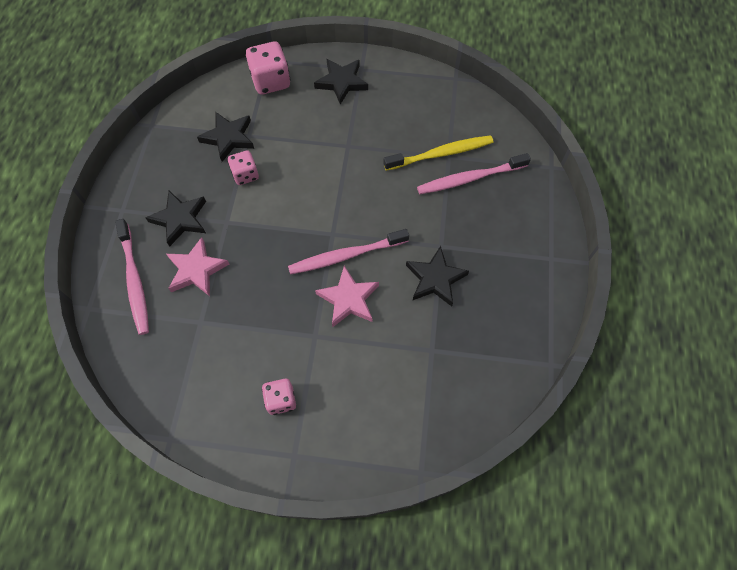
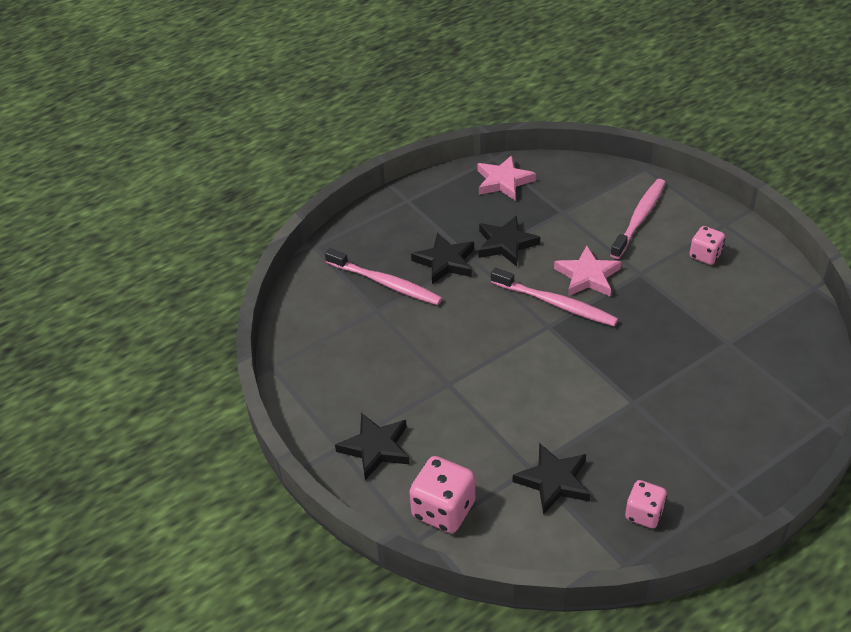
camera: 130 degrees left, 20 degrees down
pink toothbrush [115,219,149,335] -> pink toothbrush moved to [610,179,666,259]
black star [146,191,206,247] -> black star moved to [411,233,474,284]
pink star [166,237,229,296] -> pink star moved to [477,155,536,200]
pink dice [228,150,259,185] -> pink dice moved to [625,480,667,528]
yellow toothbrush [383,135,494,171] -> none

